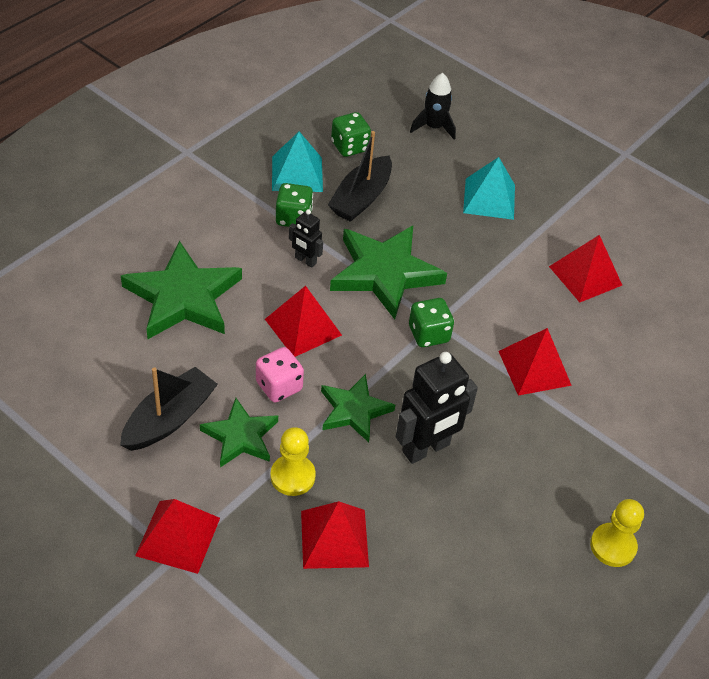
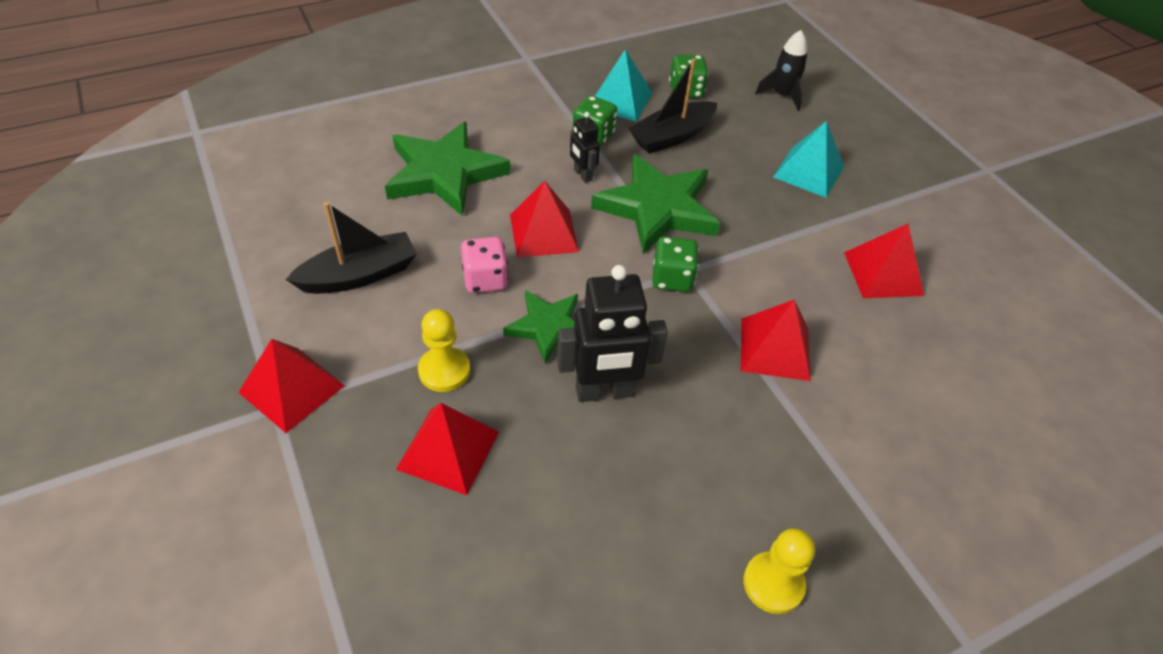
camera: 25 degrees right, 0 degrees up
green star [200,398,278,468] -> none

